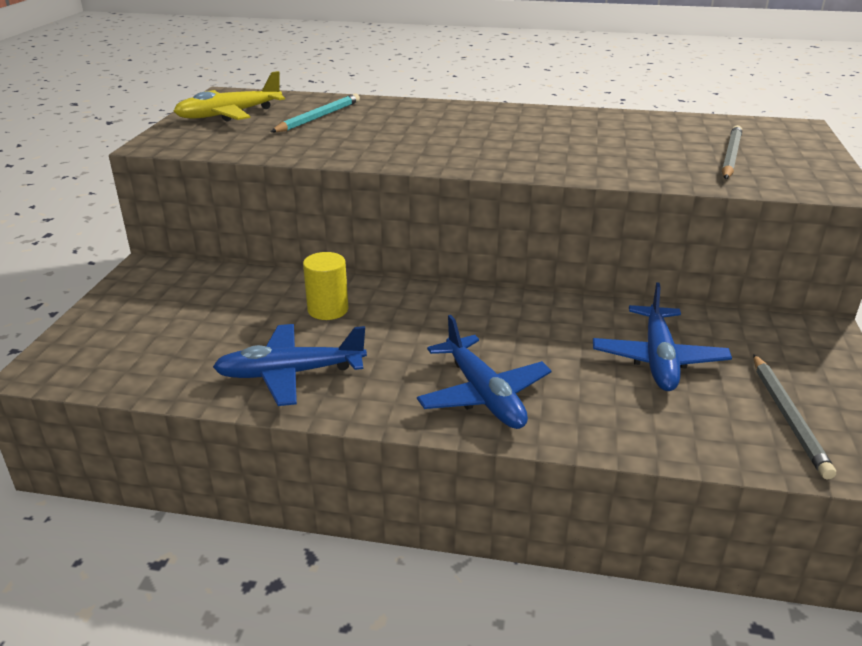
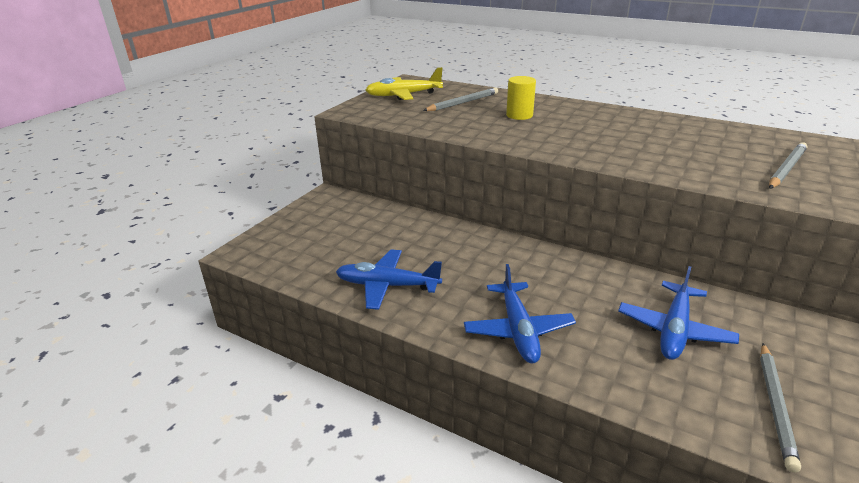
camera: 20 degrees right, 0 degrees up
turquoise pencil [271,93,360,132] -> grey pencil [423,87,498,111]
yellow cylinder [303,252,348,320] -> yellow cylinder moved to [506,76,536,120]

